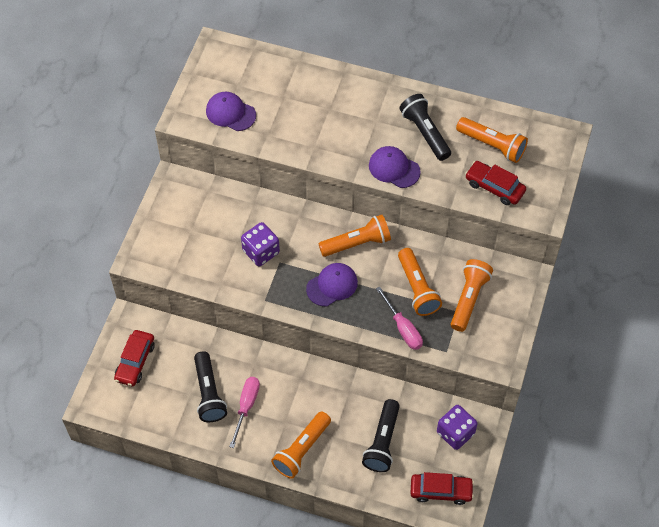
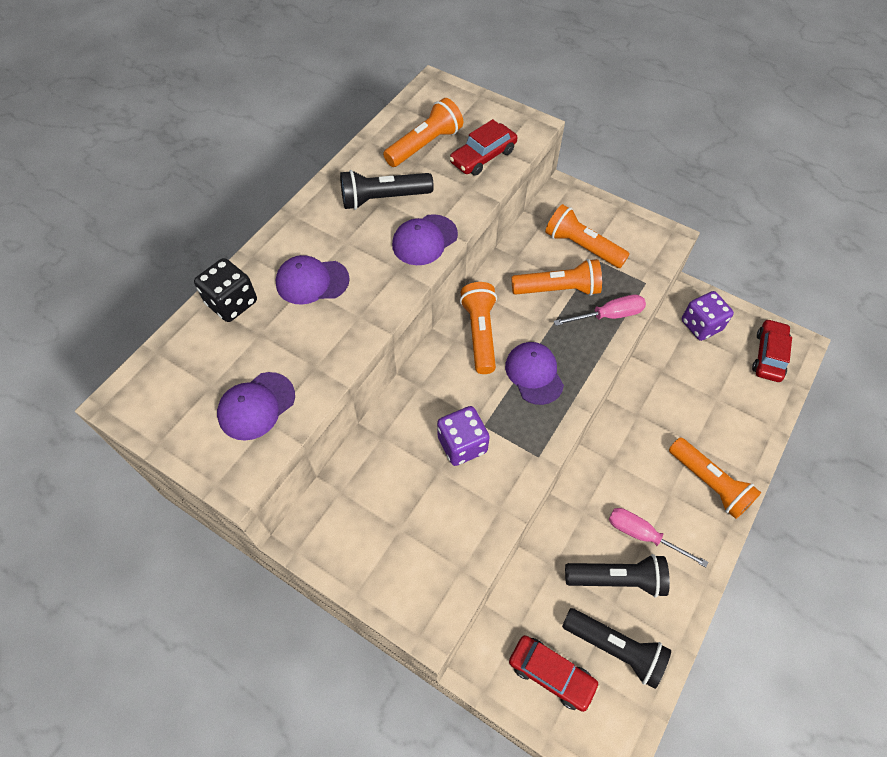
camera: 75 degrees left, 0 degrees up
black flashlight [362,399,400,472] -> black flashlight moved to [562,608,671,689]
none -> black dice [194,258,257,322]
none -> purple cap [276,255,350,305]

